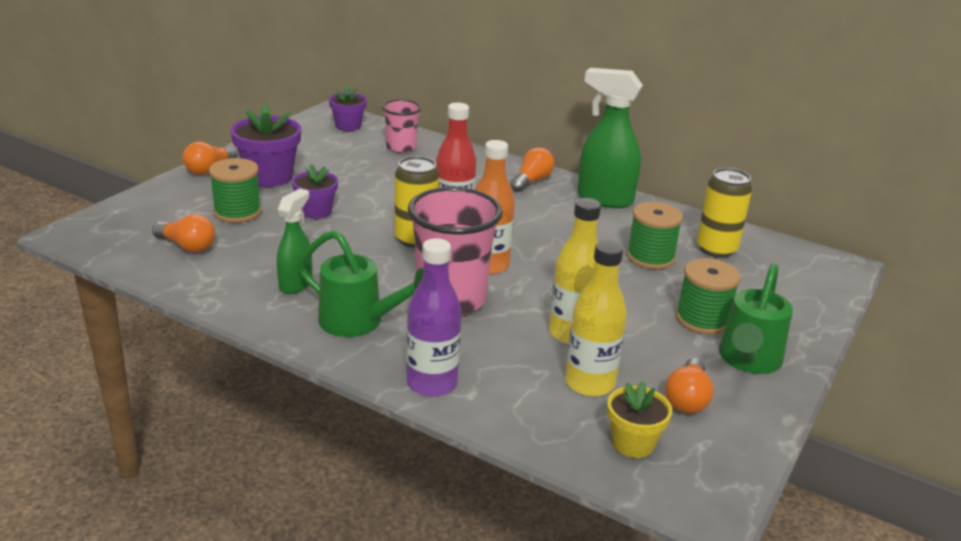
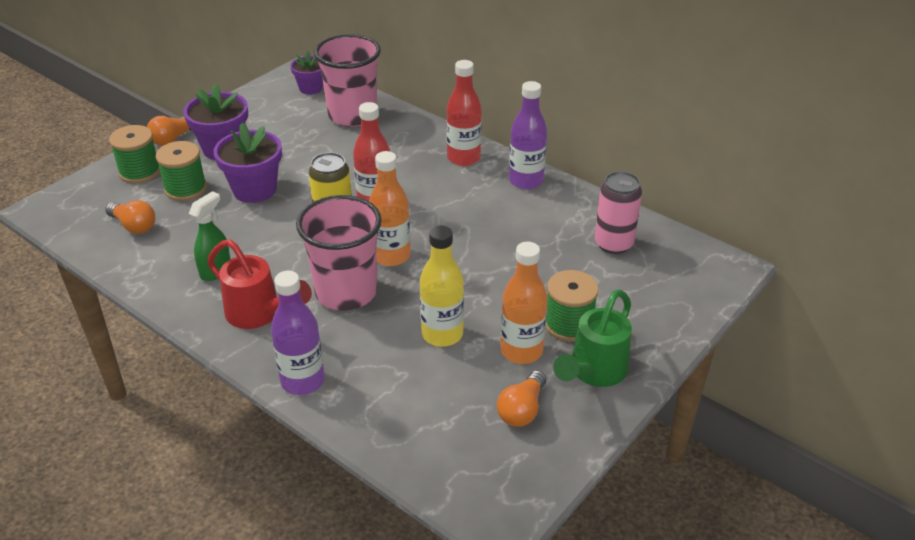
camera: 10 degrees right, 10 degrees up
purple flower pot [292,164,338,219] -> purple flower pot [214,122,282,203], size x1.61
green watering can [298,230,424,337] -> red watering can [207,239,312,329]
pink cup [382,99,421,153] -> pink cup [314,34,381,127], size x1.77
orange light bulb [510,147,555,192] -> red bottle [446,60,482,166]
yellow bottle [565,241,627,397] -> none
green spray bottle [577,68,643,208] -> purple bottle [509,81,547,190]
yellow flower pot [607,381,672,458] -> none
green spool [626,202,683,270] -> green spool moved to [109,125,160,184]
yellow can [697,168,752,258] -> pink can [594,171,642,254]
none -> orange bottle [501,242,548,364]

